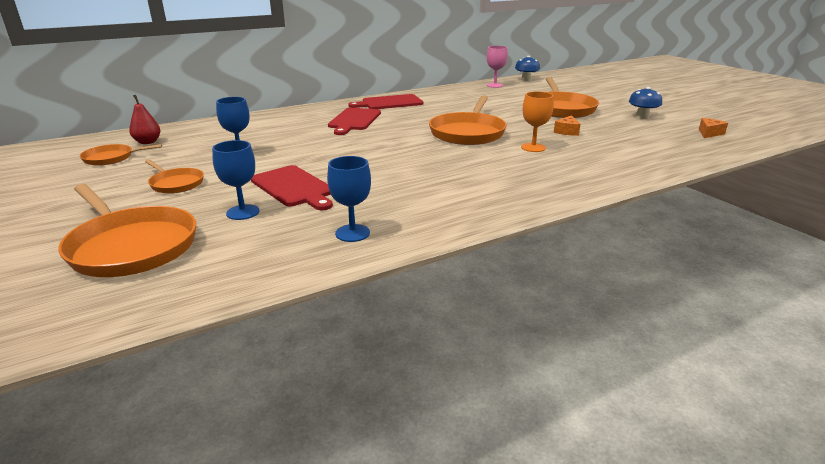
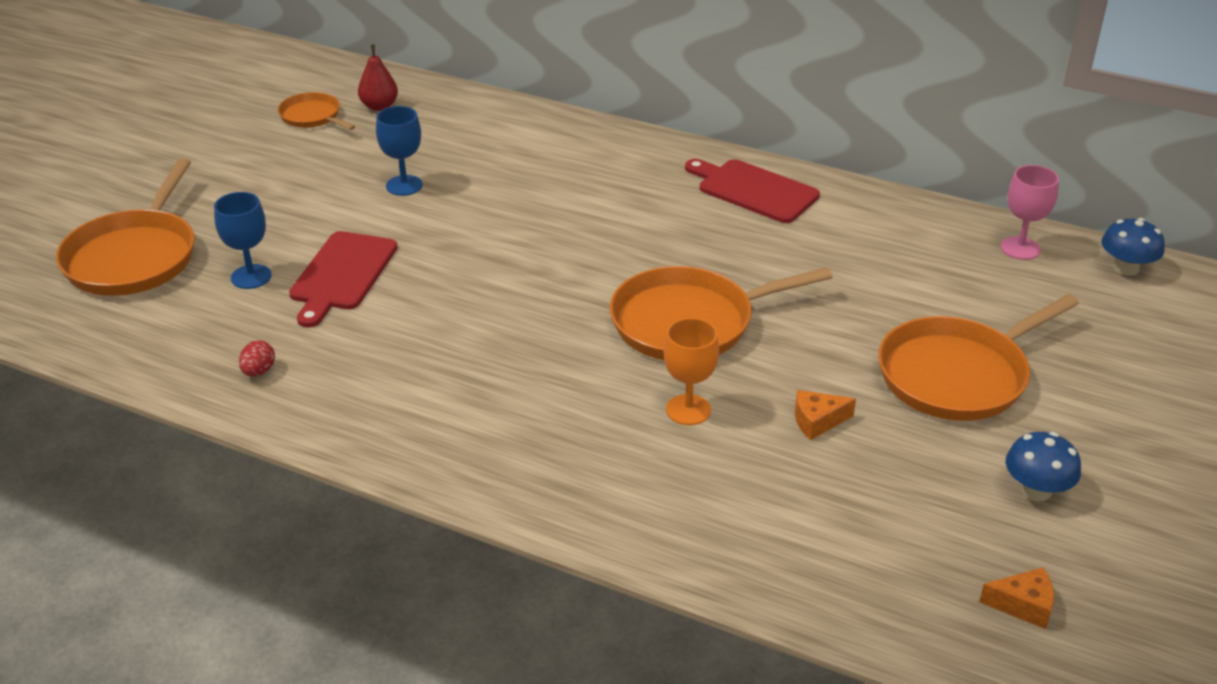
camera: 55 degrees right, 10 degrees up
orange pan [145,159,204,194] -> none
blue goblet [327,156,371,242] -> red egg [239,340,275,377]
red cutting board [328,108,381,135] -> none

